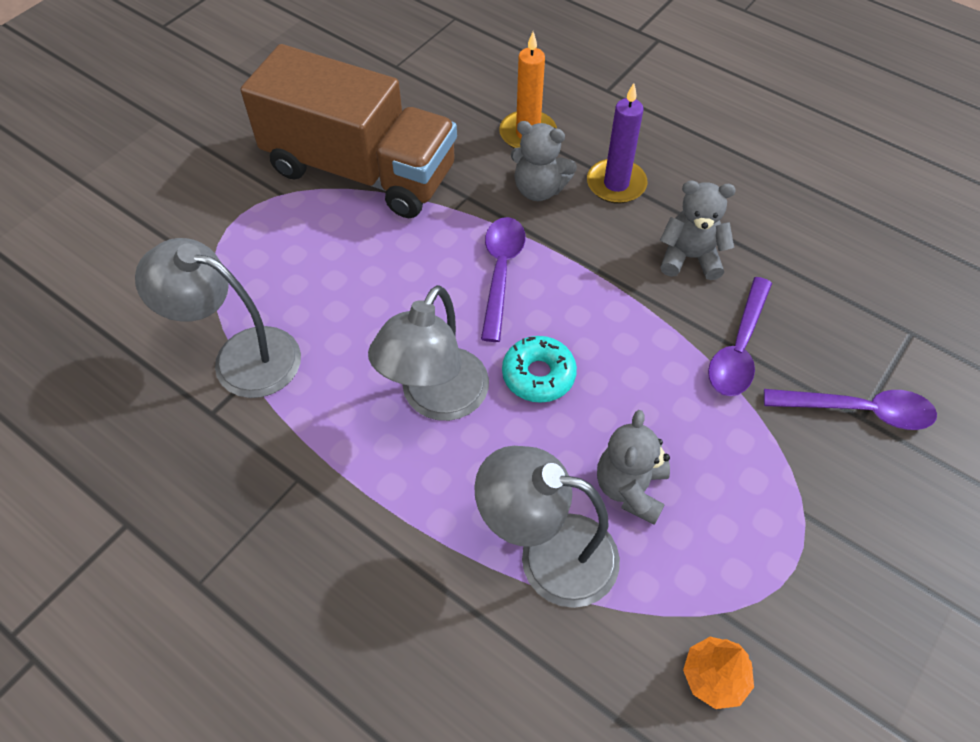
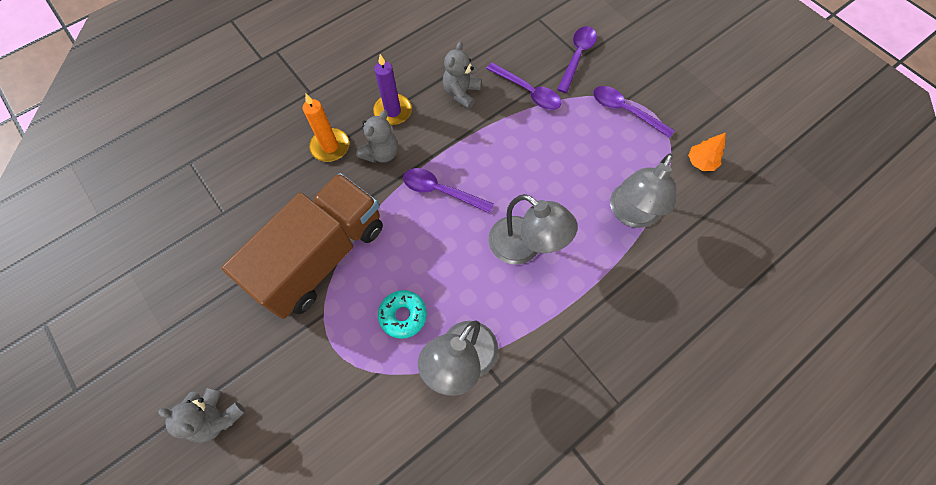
camera: 75 degrees left, 10 degrees up
turquoise donut [502,336,577,403] -> turquoise donut moved to [378,290,427,339]
grey teddy bear [597,410,670,525] -> grey teddy bear moved to [158,388,245,443]
none -> purple spoon [593,86,675,138]

